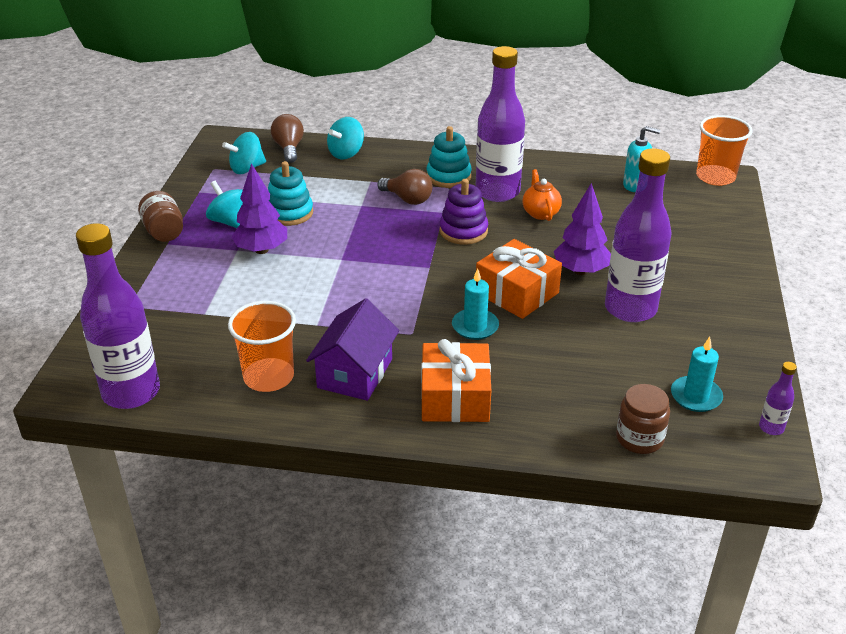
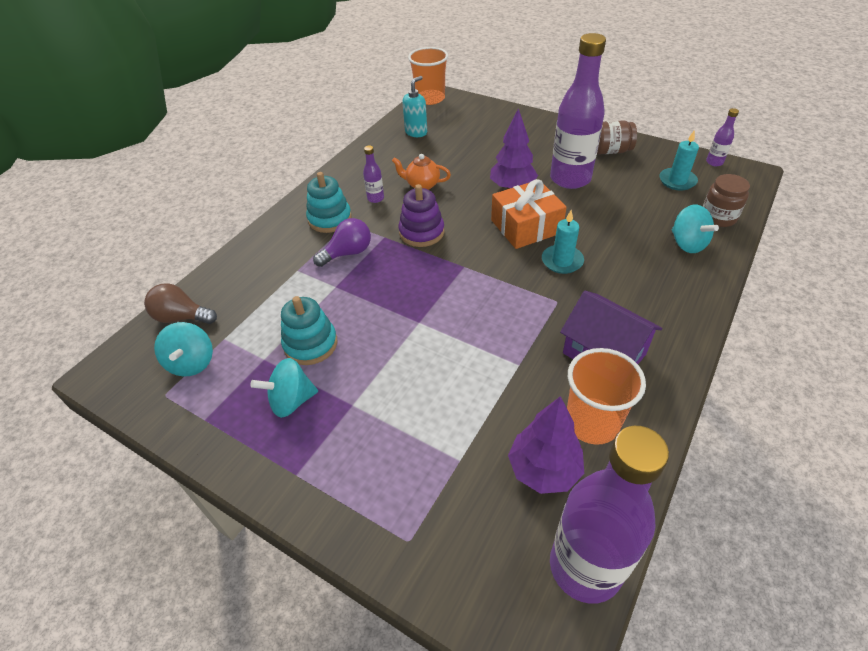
camera: 65 degrees left, 10 degrees up
brown jar [138,191,183,242] -> brown jar moved to [597,120,637,154]
purple tree [231,163,287,254] -> purple tree moved to [508,396,584,494]
turquoise spinning top [327,117,364,159] -> turquoise spinning top moved to [672,204,719,253]
brown light bulb [377,169,433,205] -> purple light bulb [313,218,371,267]
orange gift [421,339,491,422] -> none
purple bottle [476,46,525,202] -> purple bottle [363,145,384,203], size x0.41

